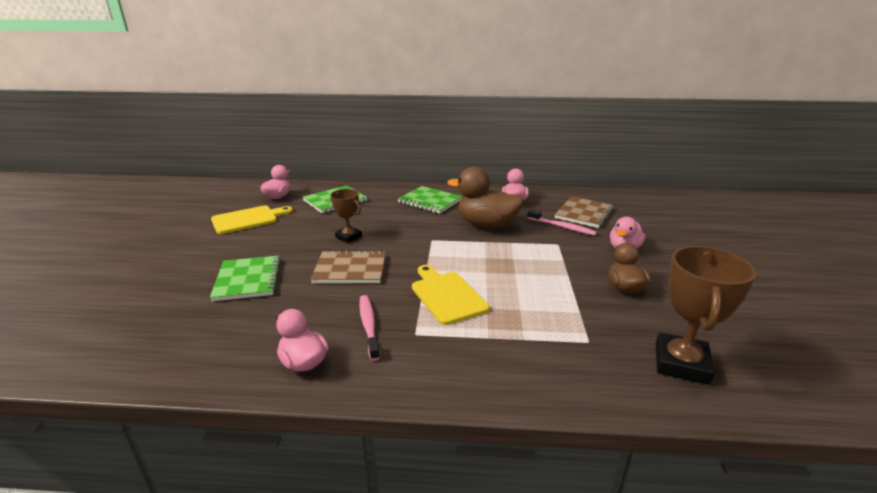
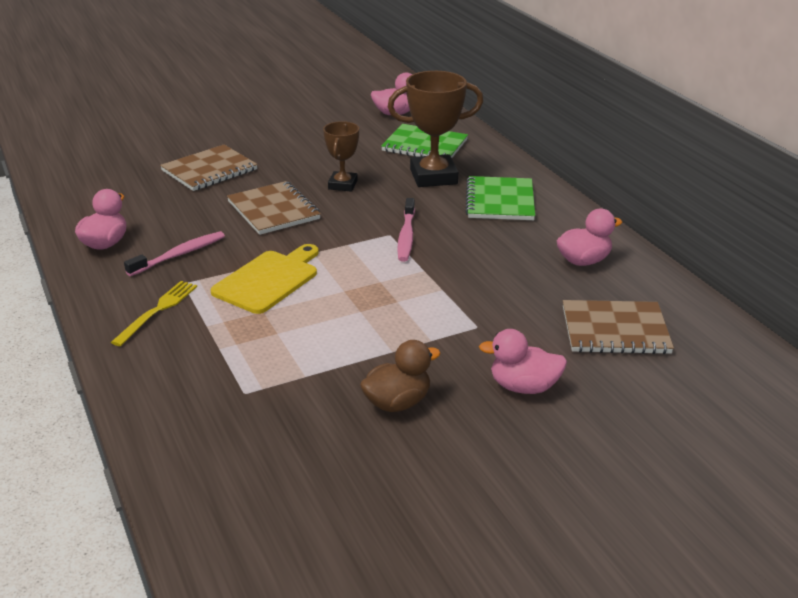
camera: 60 degrees right, 5 degrees up
green notebook [210,256,281,301] -> brown notebook [160,145,258,191]
yellow cutting board [211,206,293,234] -> none
brown duck [447,167,524,229] -> none
pink toothbrush [527,209,597,236] -> pink toothbrush moved to [397,198,415,262]
brown trophy [656,246,756,385] -> brown trophy moved to [388,71,483,187]
none -> yellow fork [111,281,197,346]

